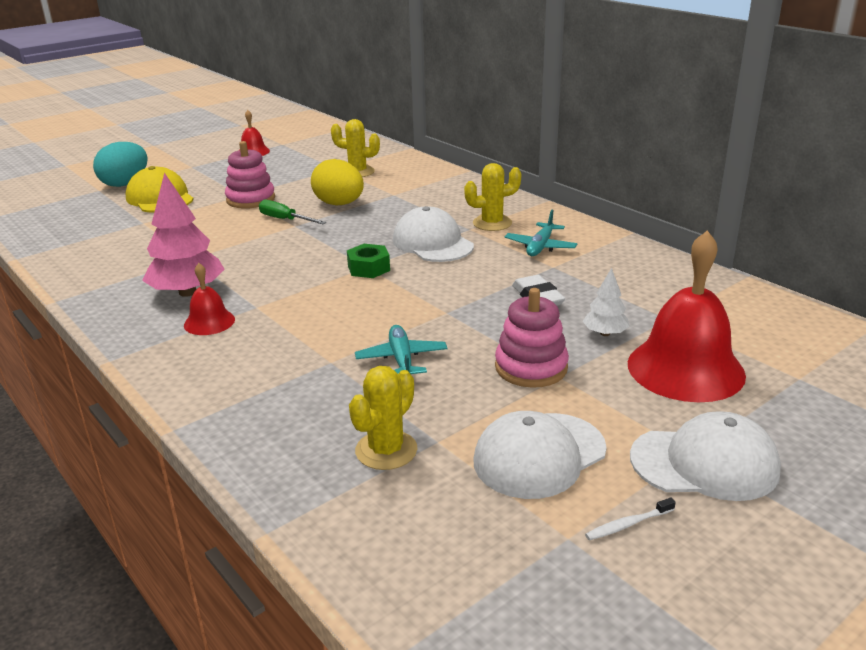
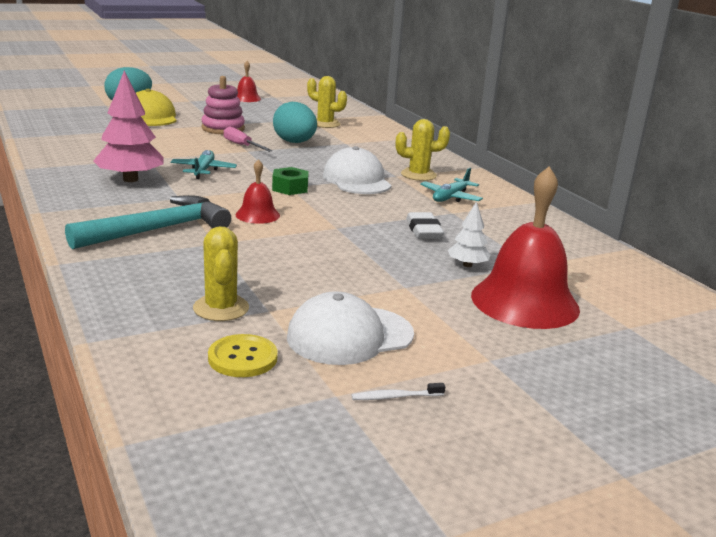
camera: 10 degrees right, 5 degrees down
red bell [184,263,235,335] -> red bell moved to [235,159,280,224]
green screwdriver [259,200,326,224] -> pink screwdriver [224,126,273,152]
yellow egg [311,159,364,205] -> turquoise egg [273,102,317,143]
yellow cactus [349,366,417,470] -> yellow cactus turned 60 degrees counterclockwise [193,226,249,321]
turquoise plane [355,325,447,374] -> turquoise plane moved to [171,150,237,179]
pink stacking toy [495,288,569,388] -> none
white cap [630,411,781,501] -> none
none -> turquoise hammer [65,195,231,249]
none -> yellow button [208,334,278,377]

